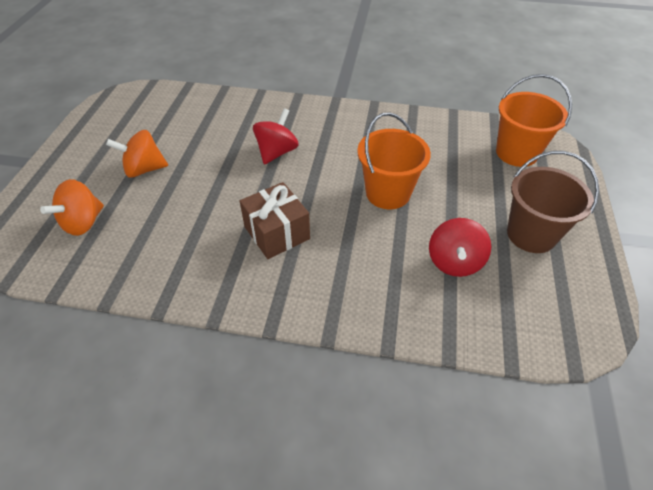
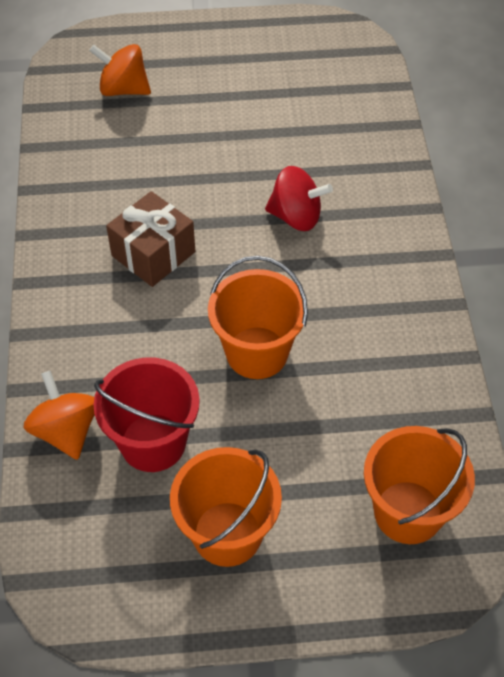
camera: 75 degrees right, 5 degrees up
orange spinning top [106,130,168,178] -> orange spinning top moved to [23,370,95,460]
red spinning top [429,218,491,277] -> red bucket [94,357,200,472]
brown bucket [507,151,599,253] -> orange bucket [170,447,282,567]

